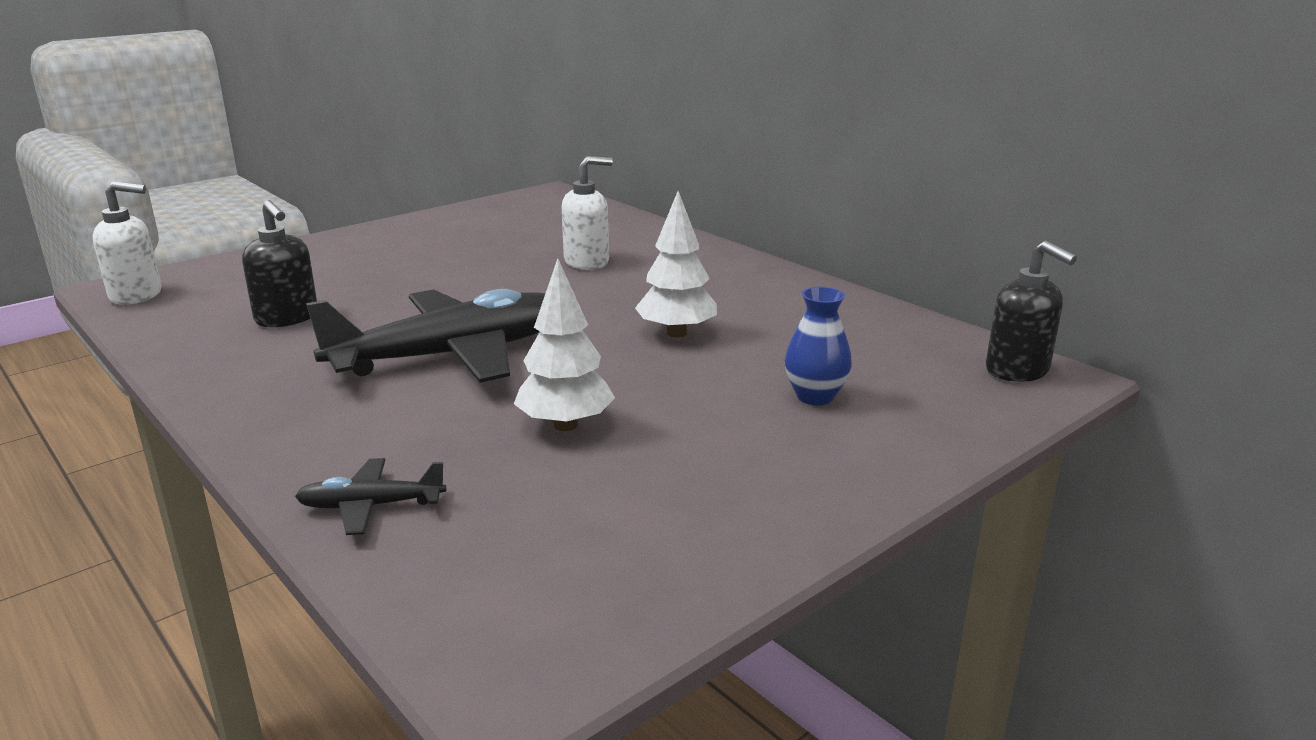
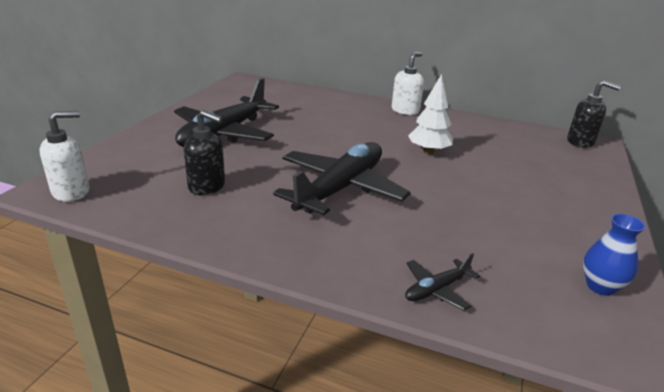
camera: 30 degrees left, 5 degrees up
white tree [514,259,615,431] -> none
white soap dispenser [562,156,613,270] -> white soap dispenser moved to [392,52,424,115]
blue vase [785,287,852,405] -> blue vase moved to [583,214,646,296]
none -> black plane [174,78,279,147]

